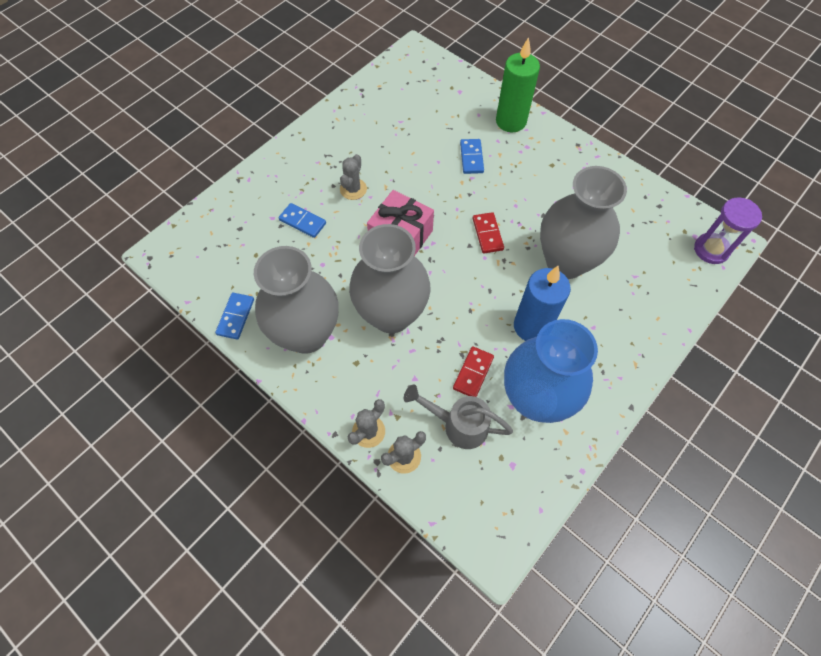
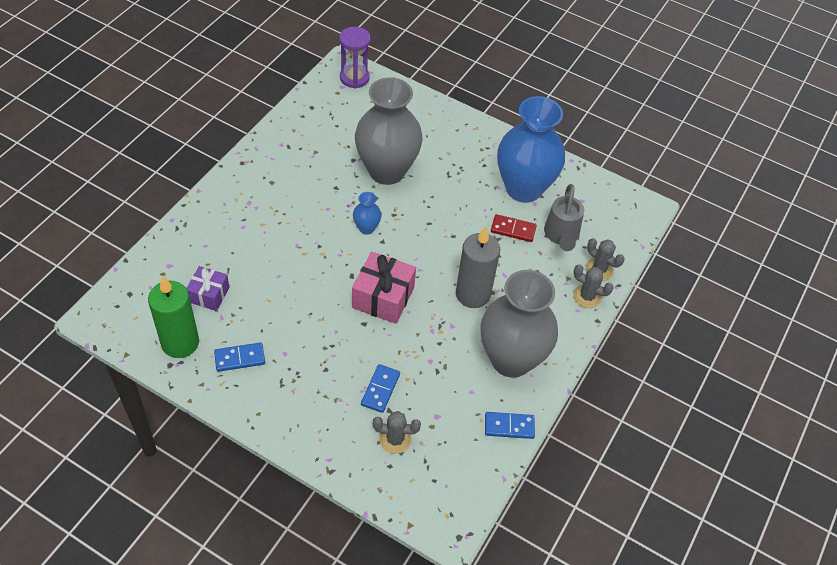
camera: 105 degrees left, 10 degrees down
grey cactus [340,154,367,200] -> grey cactus moved to [373,411,421,454]
grey vase [349,224,431,333] -> grey candle [456,226,500,308]
blue domino [460,139,484,174] -> blue domino moved to [214,342,265,372]
red domino [473,212,504,253] -> blue vase [353,192,381,235]
green candle [496,37,540,132] -> green candle moved to [148,276,199,358]
blue candle [514,266,571,341] -> none
none -> purple gift [187,266,229,311]

